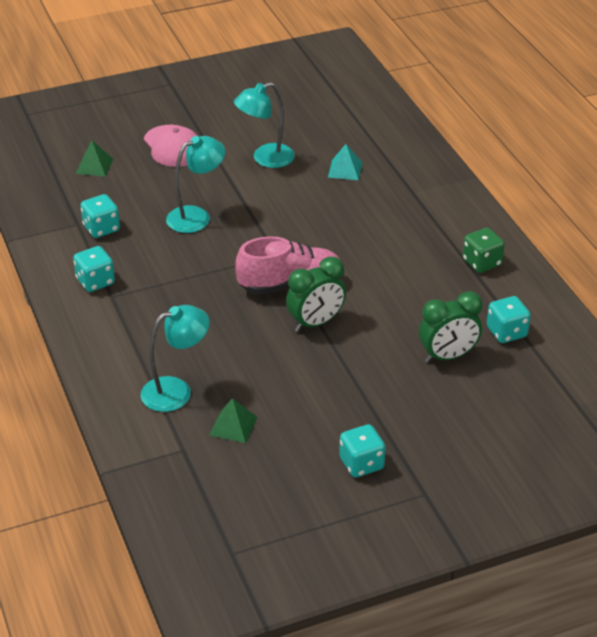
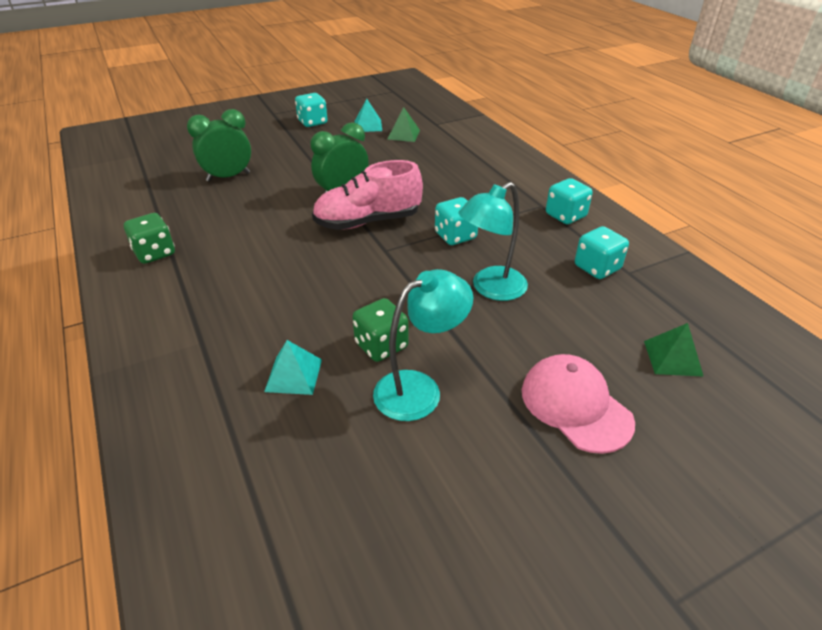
camera: 175 degrees right, 0 degrees up
turquoise lamp [141,305,210,412] -> none
turquoise dice [487,296,531,343] -> turquoise dice moved to [435,197,478,245]
none -> green dice [352,298,409,362]
none -> turquoise pyramid [355,99,382,132]

